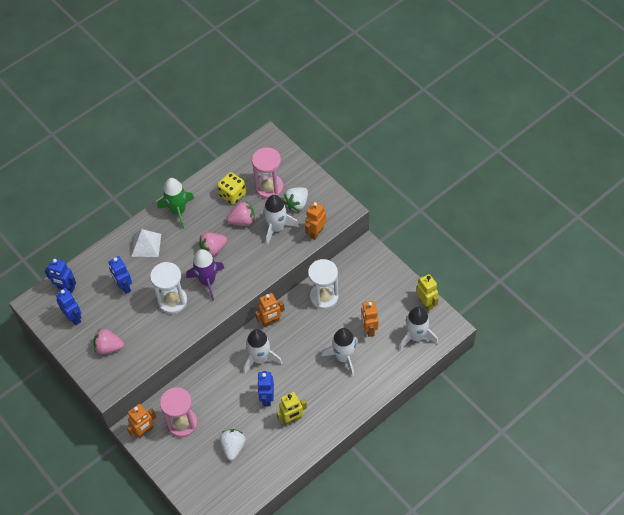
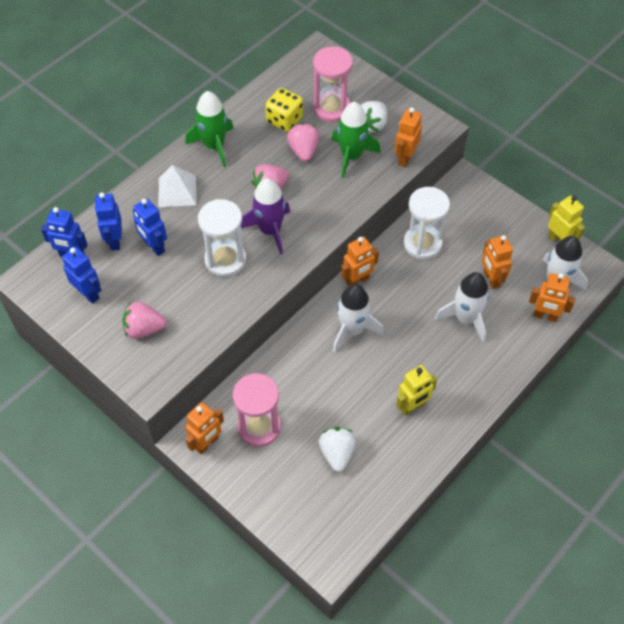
camera: 10 degrees left, 0 degrees up
pink strawberry [227,202,255,225] -> pink strawberry turned 75 degrees counterclockwise [287,123,320,162]
blue robot [257,371,274,406] -> blue robot moved to [95,192,122,251]
white rocket [263,195,299,245] -> green rocket [332,102,381,178]
none -> orange robot [529,273,575,322]

